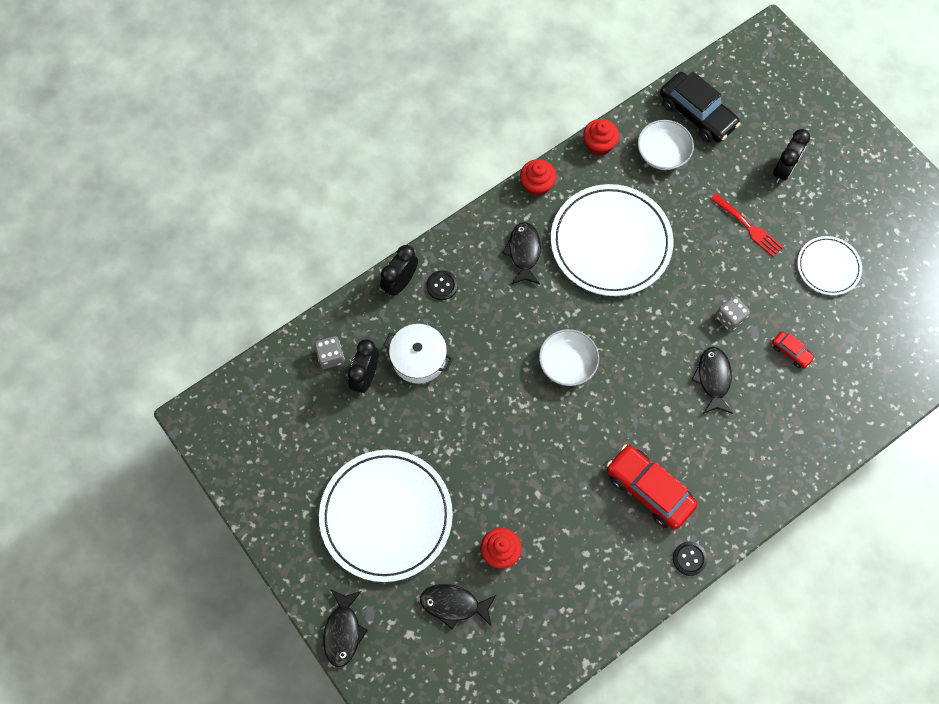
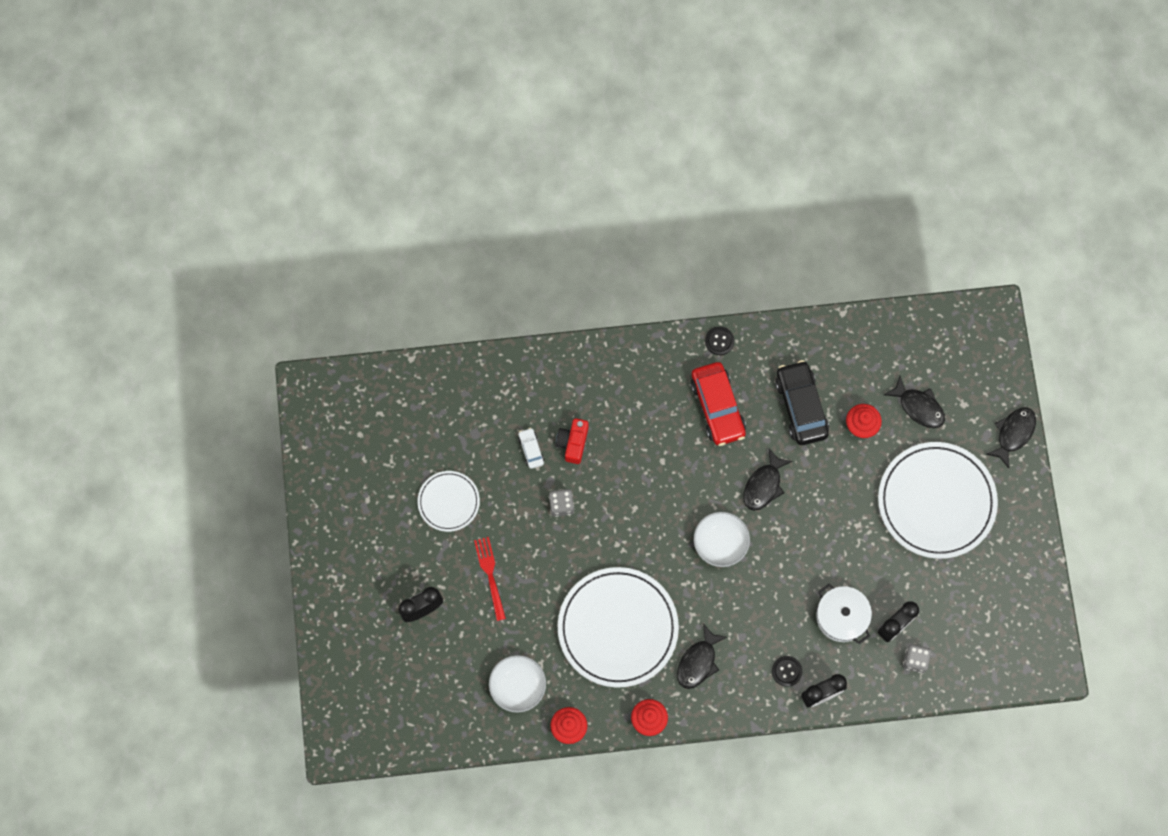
camera: 150 degrees left, 5 degrees up
black car [660,72,740,143] -> black car moved to [775,360,829,445]
black fish [692,347,733,414] -> black fish moved to [743,449,793,511]
red car [772,331,815,369] -> white car [518,428,544,469]
none -> red camera [556,418,589,464]

